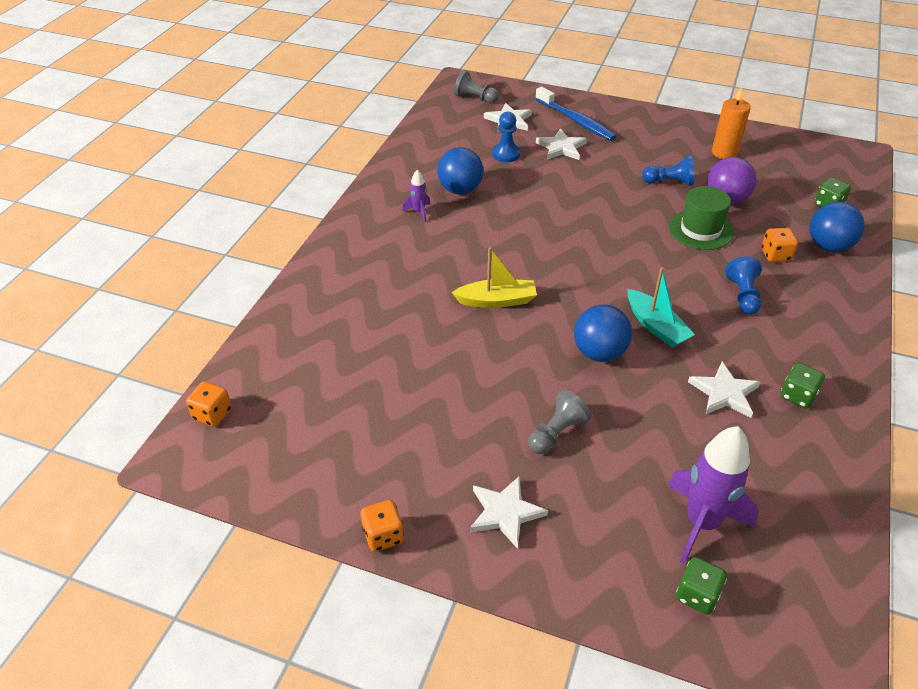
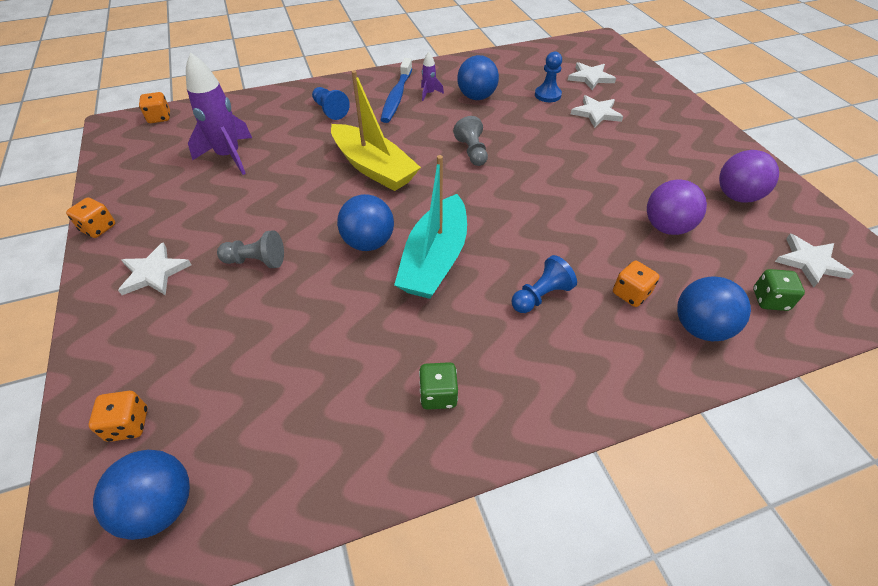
camera: 50 degrees right, 5 degrees up
yellow boat [451,247,537,308] -> yellow boat [331,70,421,191], size x1.58
grey pawn [454,70,499,104] -> grey pawn moved to [453,116,488,166]
blue toothbrush [535,87,616,141] -> blue toothbrush moved to [381,58,412,123]
turquoise boat [627,267,695,347] -> turquoise boat [394,155,467,299], size x1.58
blue pawn [642,155,694,186] -> blue pawn moved to [312,87,350,120]
purple rocket [667,426,759,564] -> purple rocket moved to [186,52,252,175]
green hat [669,186,734,250] -> none
green dice [676,557,727,614] -> orange dice [89,391,148,442]
white star [688,361,761,418] -> white star moved to [775,234,854,288]
orange candle [712,87,751,159] -> purple ball [719,150,779,202]
none -> blue ball [93,450,190,540]

